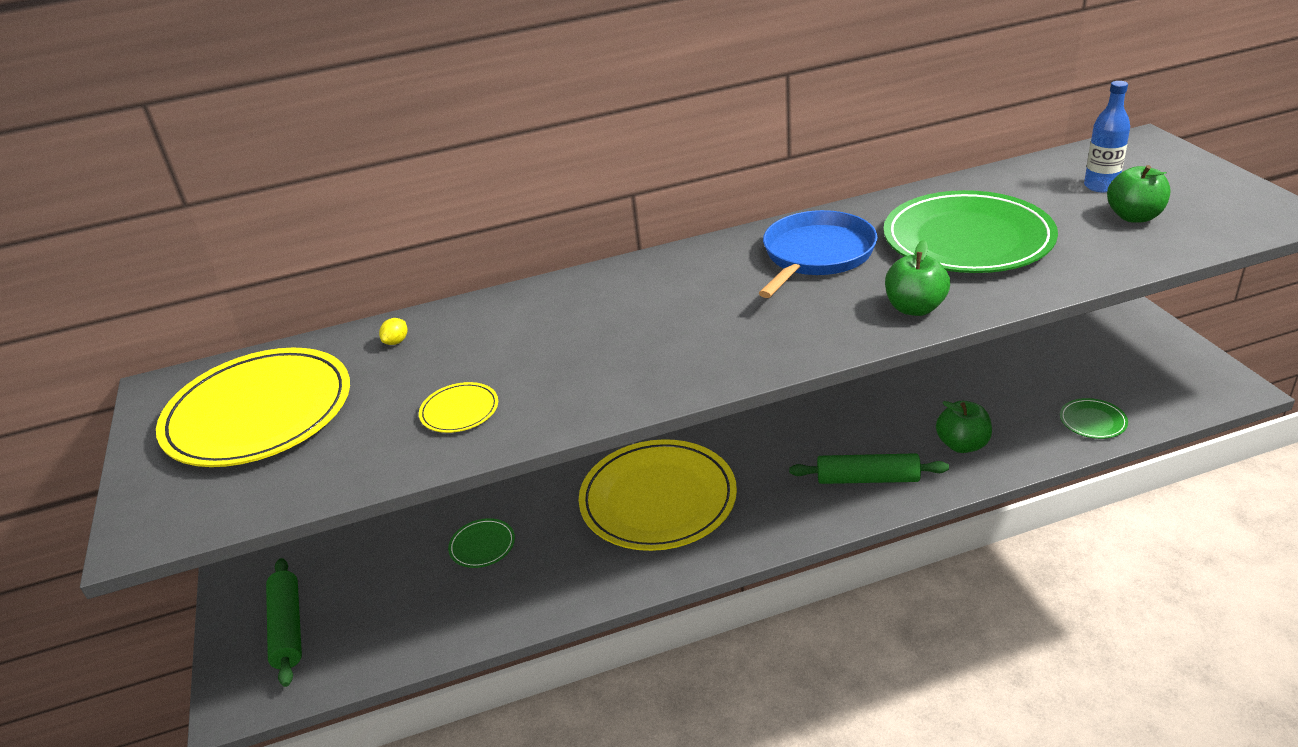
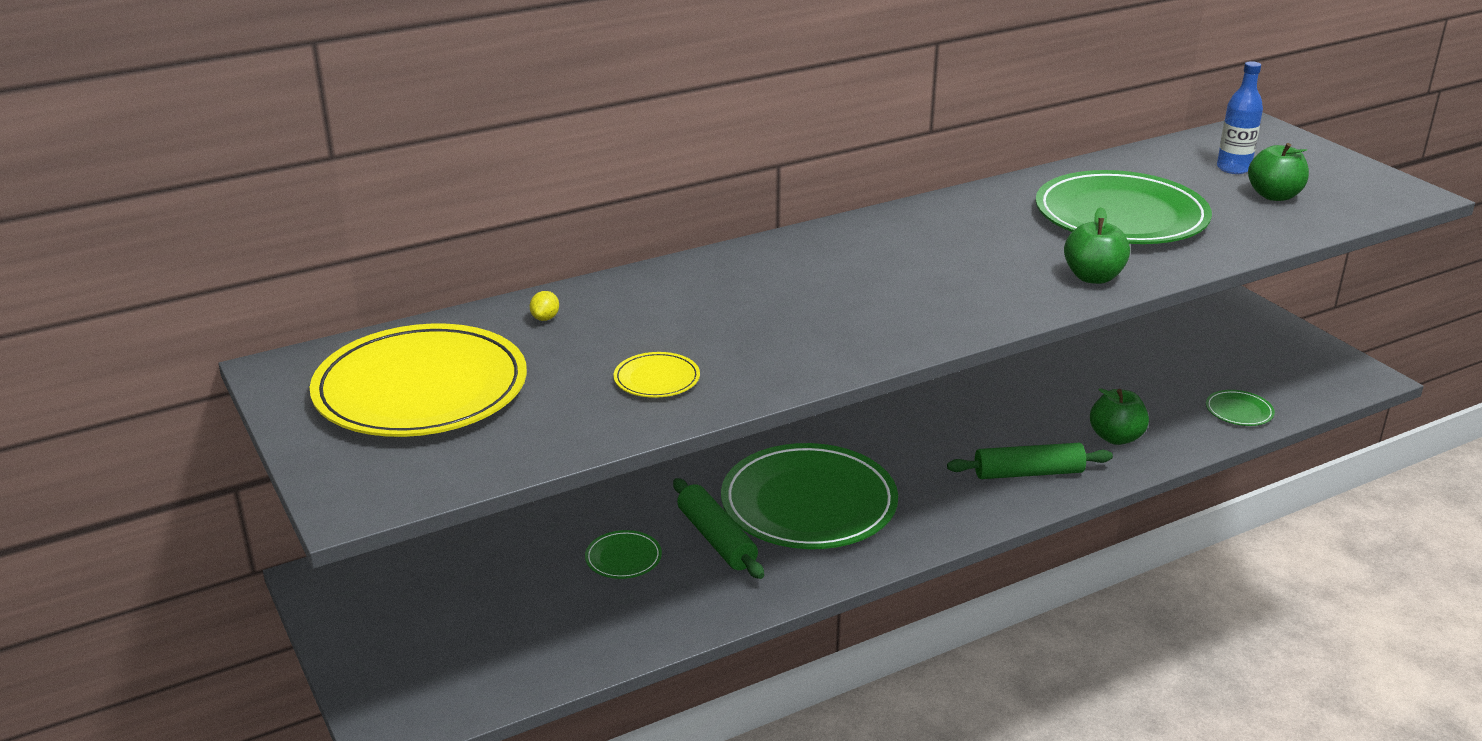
camera: 15 degrees left, 5 degrees down
green rolling pin [266,558,302,687] -> green rolling pin moved to [673,478,764,579]
yellow plate [579,439,737,551] -> green plate [721,443,898,549]
blue pan [759,210,878,298] -> none

